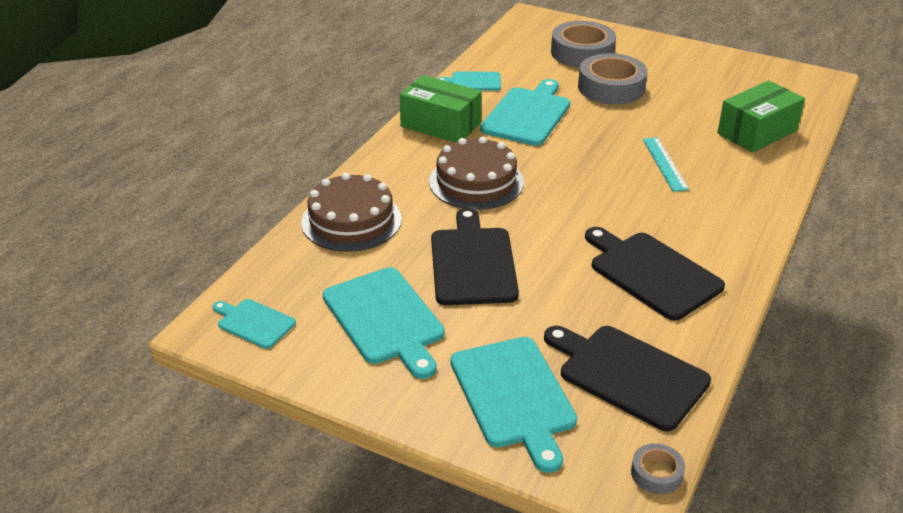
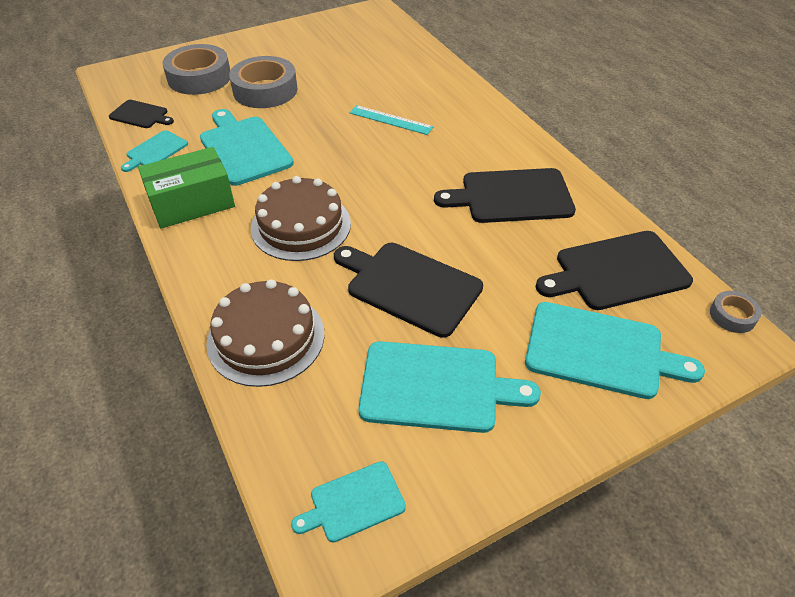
camera: 55 degrees left, 10 degrees up
green box [717,80,805,153] -> none
none -> black cutting board [109,100,174,128]

